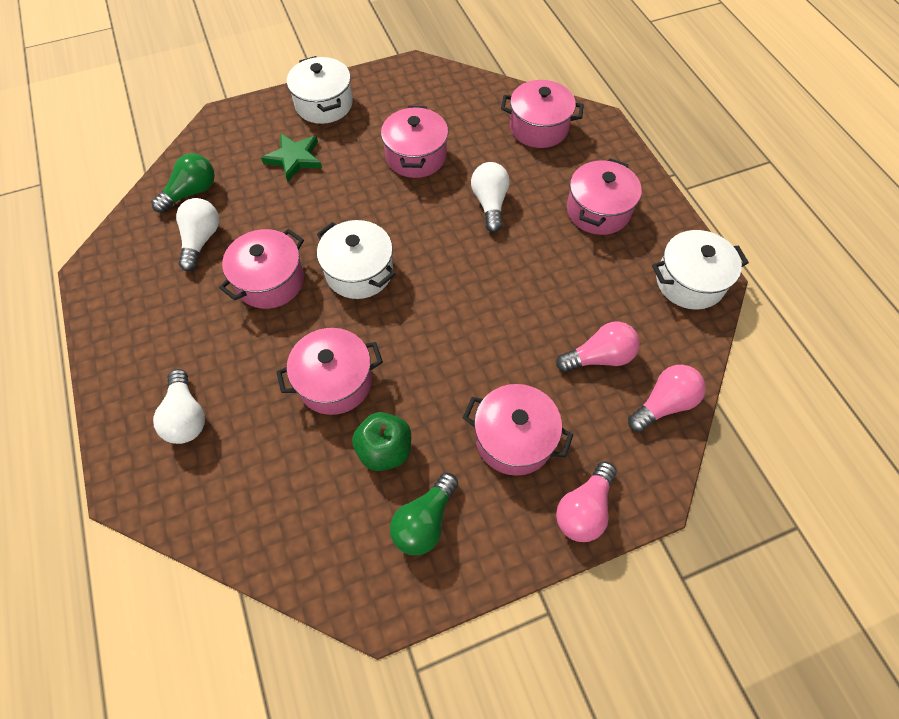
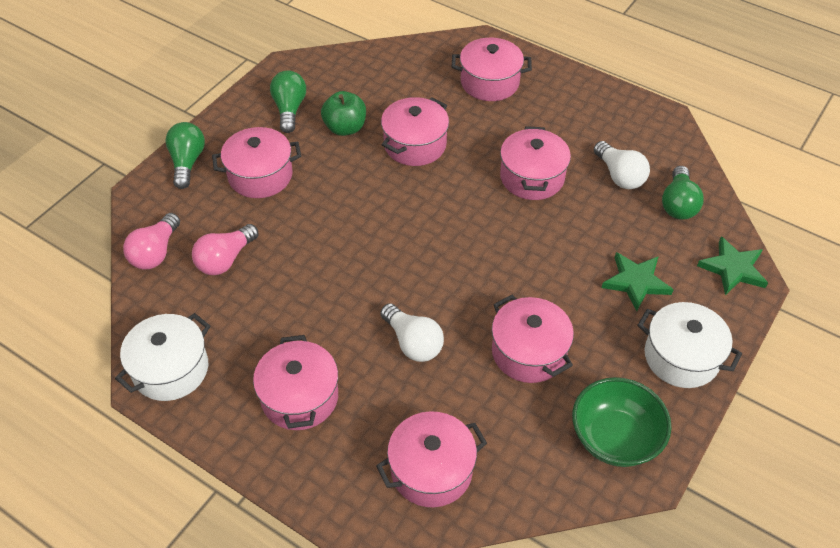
camera: 145 degrees right, 10 degrees down
white light bulb [153,369,205,444] -> pink pot [452,38,532,101]
white pot [317,220,396,299] -> none
pink light bulb [556,461,617,542] -> green light bulb [165,122,205,189]
none -> green bowl [572,377,671,467]
none -> green star [697,237,768,295]

